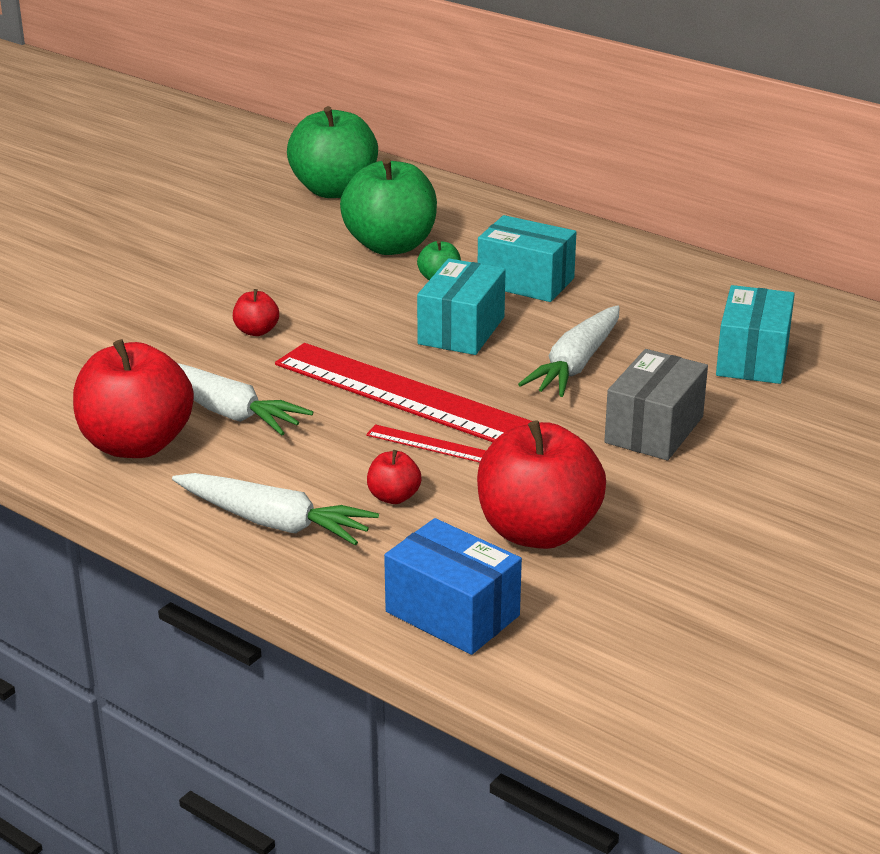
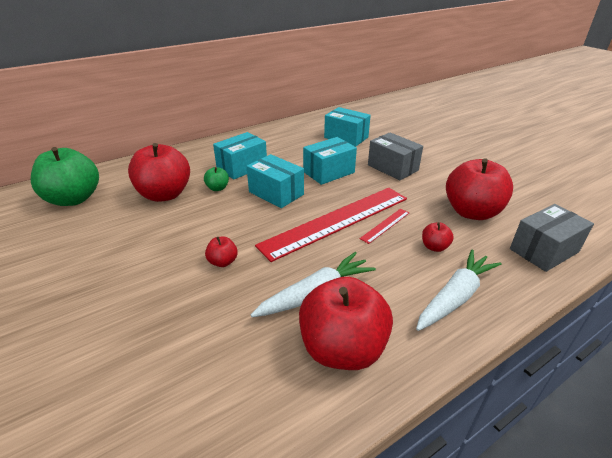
camera: 70 degrees left, 5 degrees up
green apple [340,158,437,255] -> red apple [128,143,190,202]
blue box [384,518,522,655] -> grey box [510,204,594,272]
white carrot [518,305,620,397] -> turquoise box [303,137,357,185]

